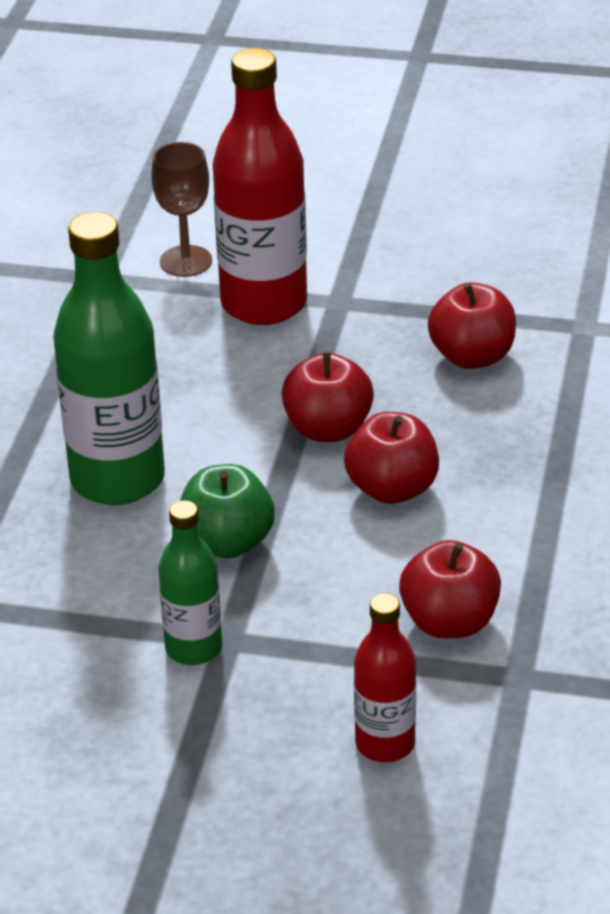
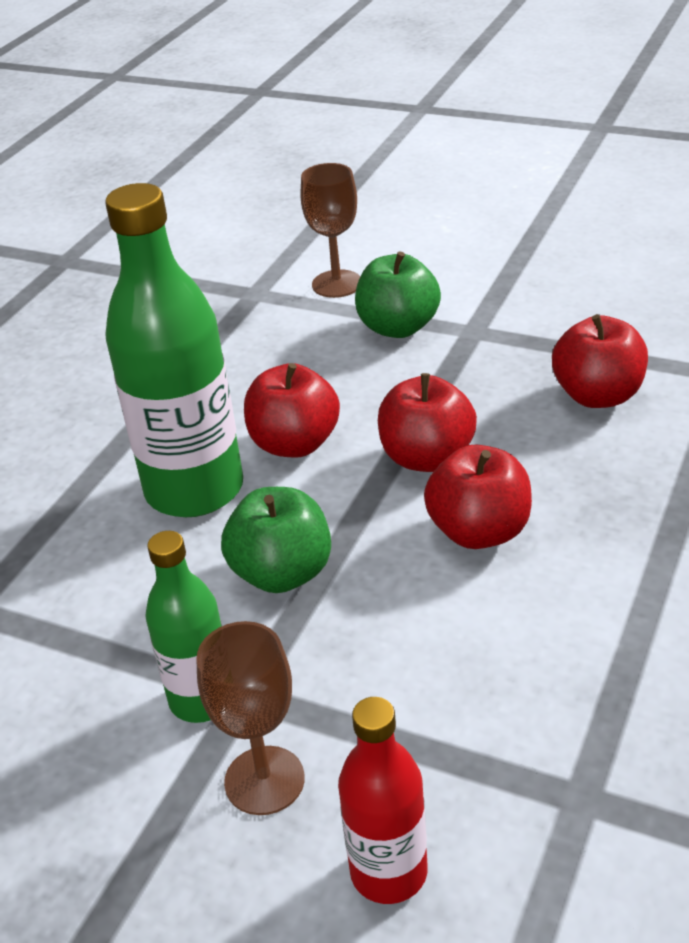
camera: 15 degrees right, 0 degrees up
red bottle [213,48,307,325] -> green apple [355,251,441,338]
red apple [399,540,501,638] -> red apple moved to [244,363,340,458]
none -> brown goblet [196,621,305,815]

